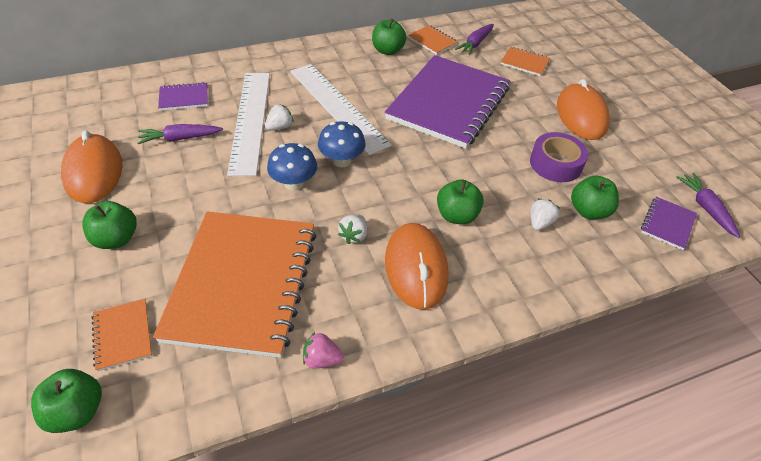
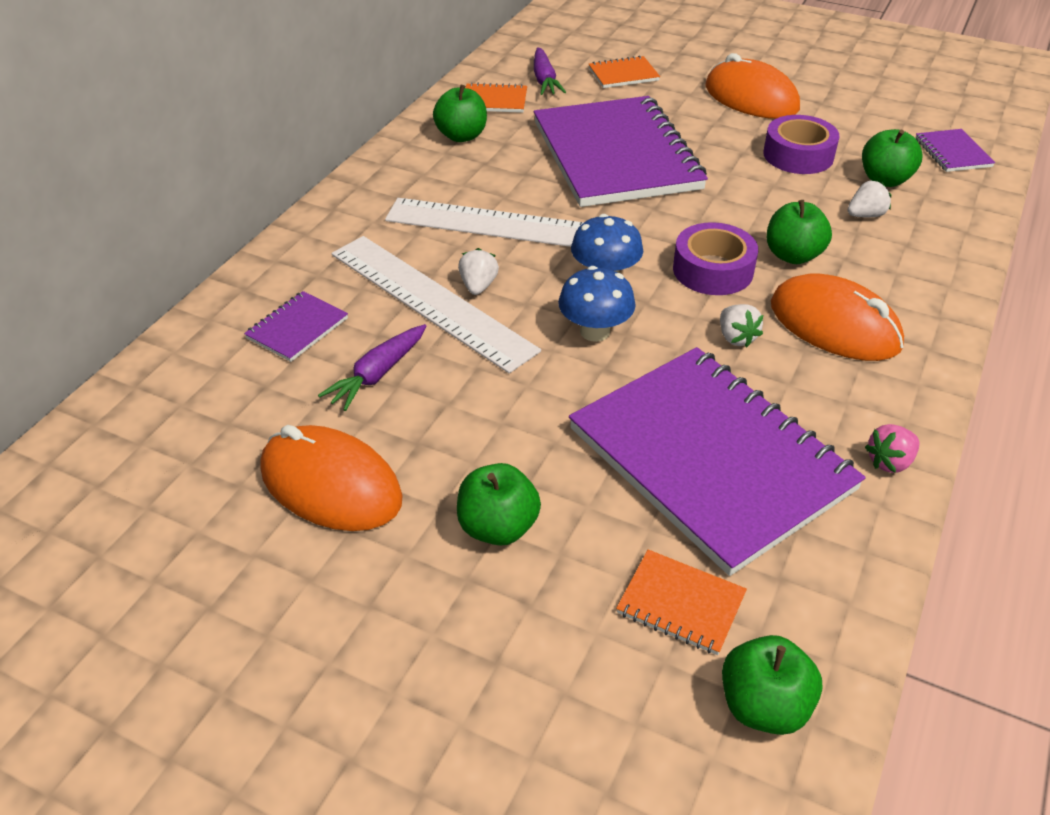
camera: 40 degrees left, 5 degrees down
orange notebook [153,211,316,358] -> purple notebook [569,347,866,576]
white strawberry [531,198,560,231] -> white strawberry turned 75 degrees clockwise [848,180,891,217]
purple carrot [676,173,740,238] -> none
none -> purple tape [673,222,758,295]

